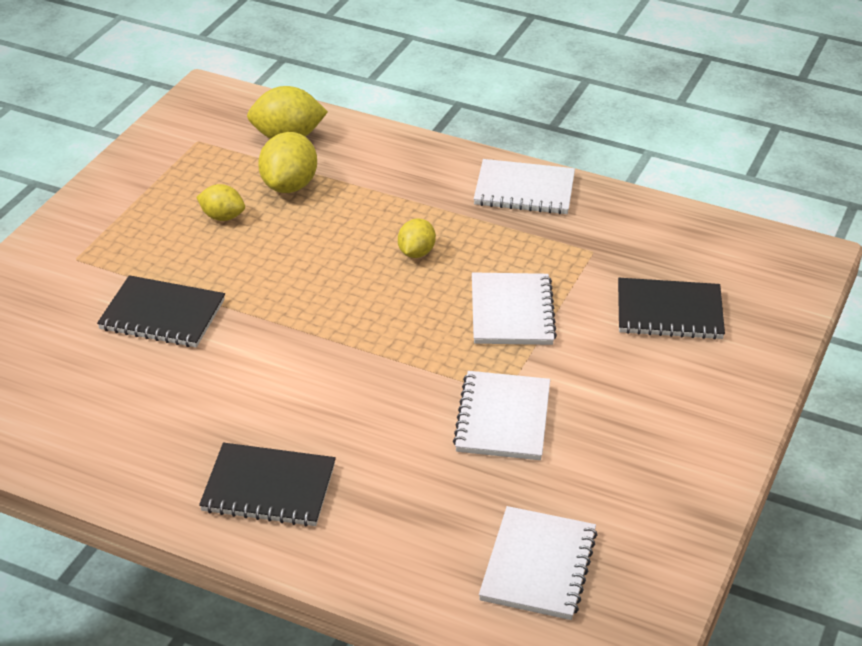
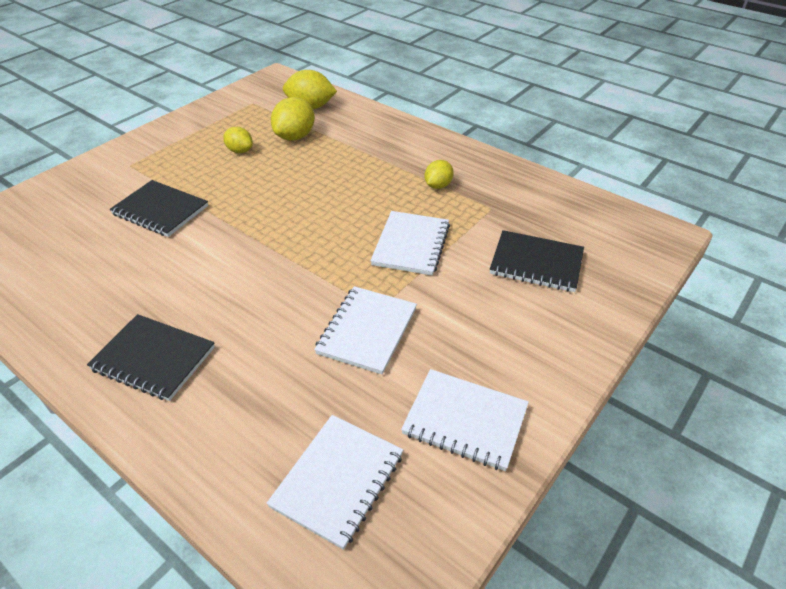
camera: 15 degrees right, 5 degrees up
yellow lemon [398,218,436,258] -> yellow lemon moved to [424,160,454,189]
white notebook [474,159,575,214] -> white notebook moved to [401,369,529,471]

